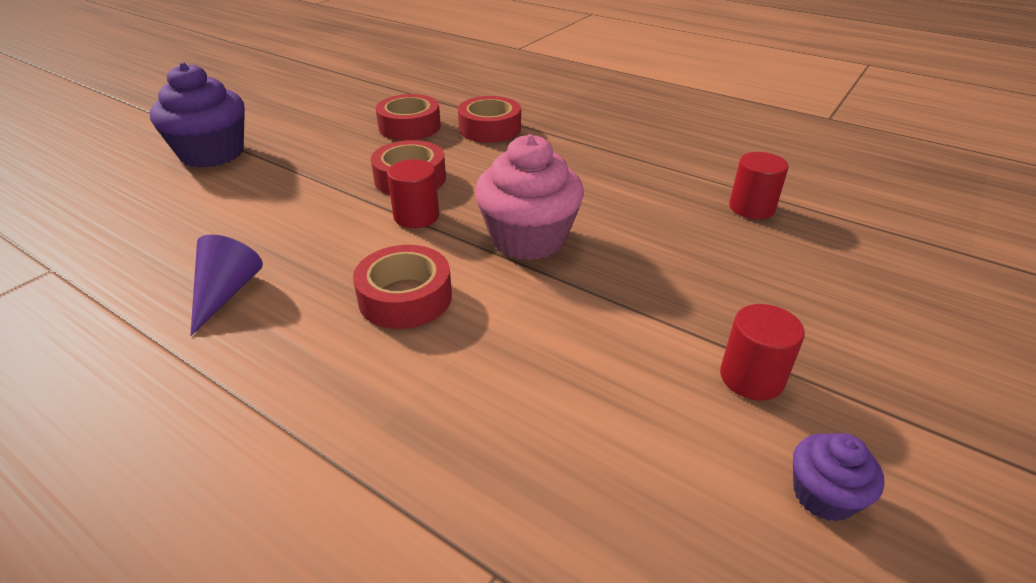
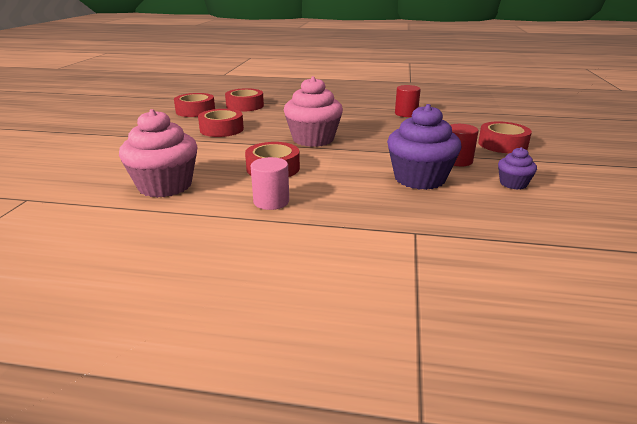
camera: 25 degrees left, 10 degrees down
purple cupcake [150,62,245,168] -> purple cupcake moved to [387,104,461,190]
purple cone [190,235,263,336] -> pink cupcake [119,109,198,198]
red cylinder [387,159,439,228] -> none
none -> pink cylinder [251,157,289,210]
none -> red tape [478,121,532,153]

